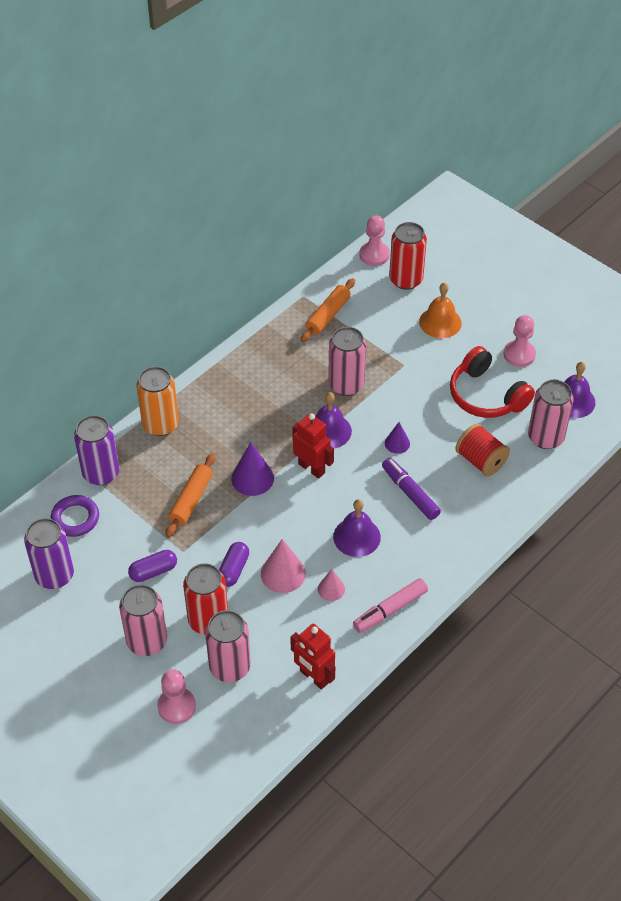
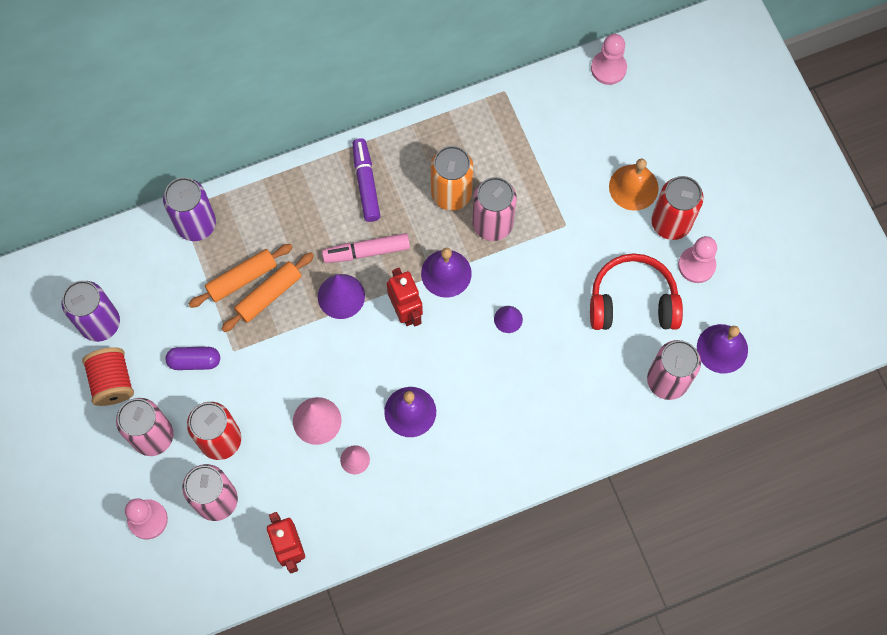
camera: 25 degrees right, 20 degrees up
purple ring [51,495,99,537] -> none
orange can [136,366,179,436] -> orange can moved to [431,146,473,211]
purple capsule [219,542,249,587] -> none
orange rolling pin [300,278,355,342] -> orange rolling pin moved to [189,244,293,308]
pink marker [353,578,428,633] -> pink marker moved to [322,233,410,263]
purple marker [382,458,441,520] -> purple marker moved to [352,138,380,222]
red can [389,222,427,290] -> red can moved to [651,176,704,240]
red headphones [450,346,535,418] -> red headphones turned 105 degrees clockwise [590,253,683,330]
red spool [455,423,510,477] -> red spool moved to [82,347,134,406]

